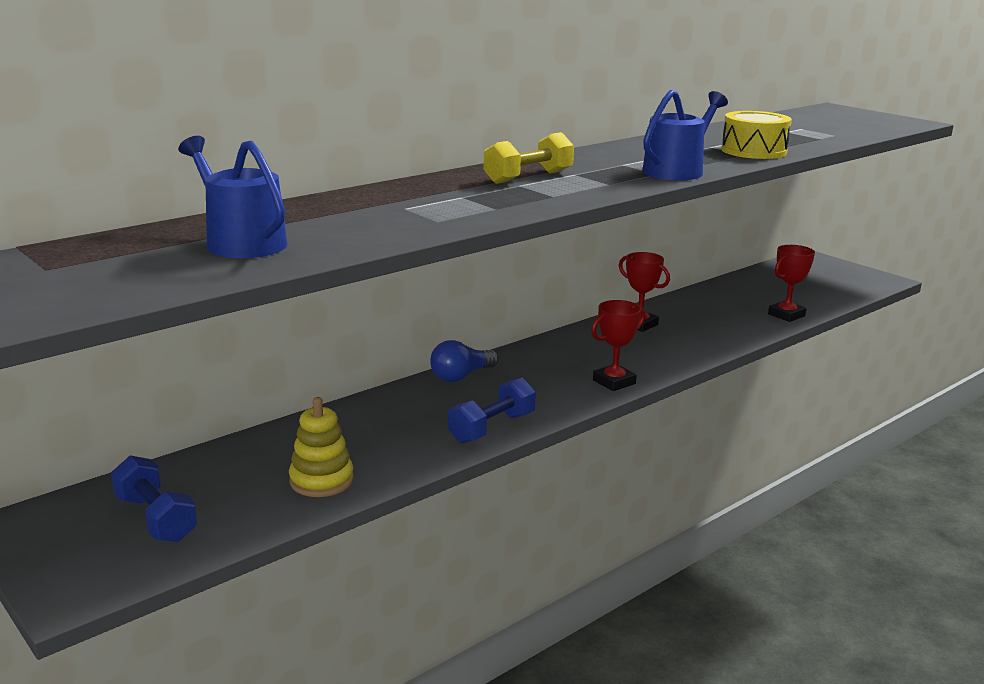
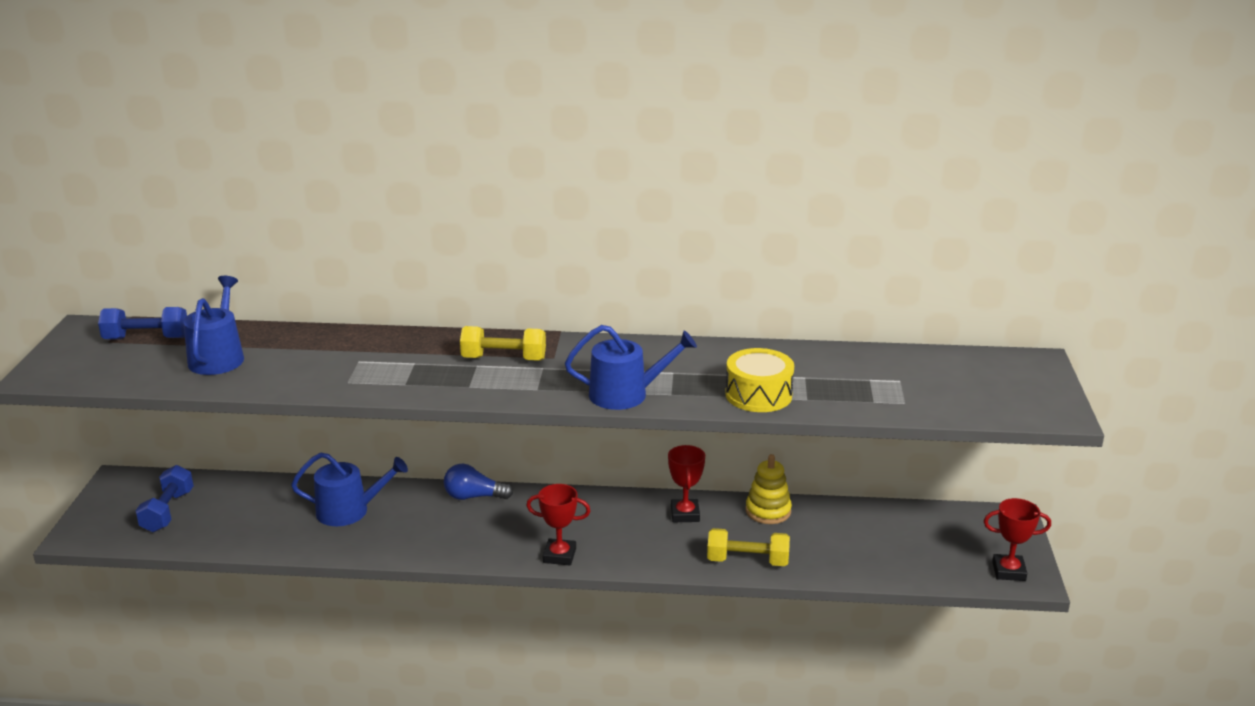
camera: 45 degrees right, 5 degrees up
yellow stacking toy [289,397,354,497] -> yellow stacking toy moved to [746,454,792,524]
blue dumbbell [448,378,536,443] -> blue dumbbell moved to [98,307,187,340]
red trophy [768,245,815,322] -> red trophy moved to [984,498,1051,581]
none -> blue watering can [291,452,408,526]
none -> yellow dumbbell [707,528,790,566]

